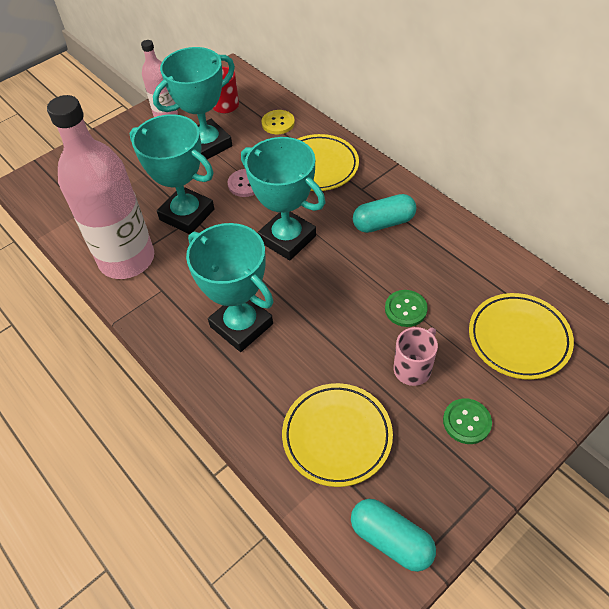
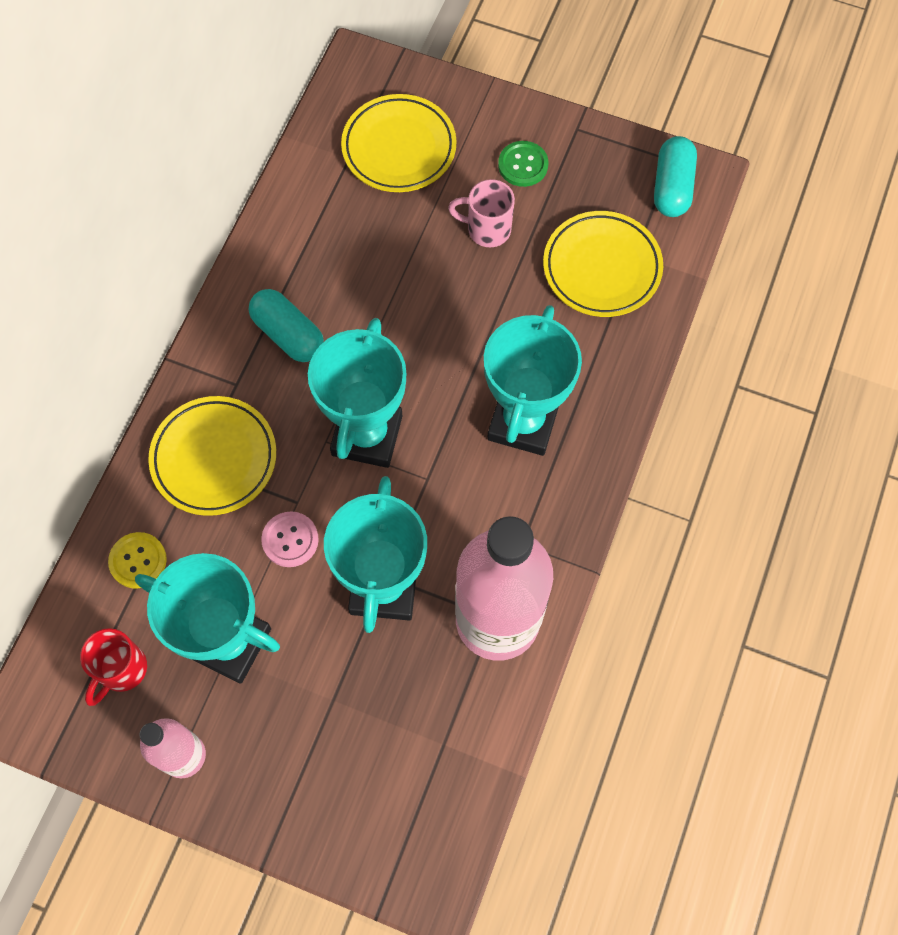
camera: 120 degrees left, 15 degrees up
green button [385,290,428,327] -> none

